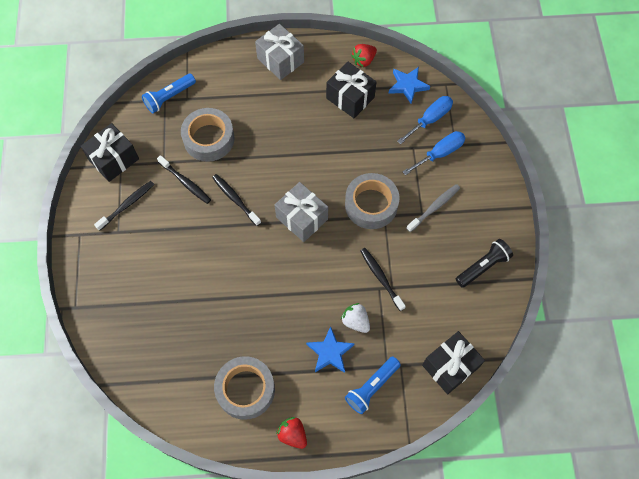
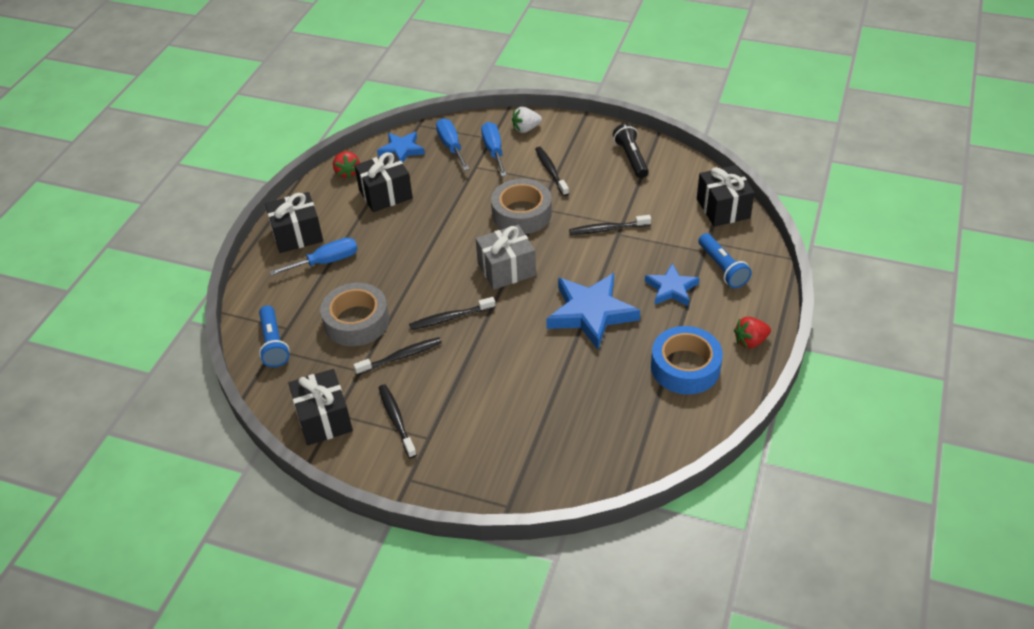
camera: 65 degrees left, 20 degrees down
grey tape [214,356,275,420] -> blue tape [651,326,723,395]
grey gift [255,24,304,80] -> black gift [265,192,323,253]
white strawberry [341,303,370,333] -> white strawberry moved to [512,107,542,133]
grey toothbrush [406,184,460,232] -> black toothbrush [535,147,569,196]
none -> blue screwdriver [269,238,358,276]
none -> blue star [546,273,640,350]

